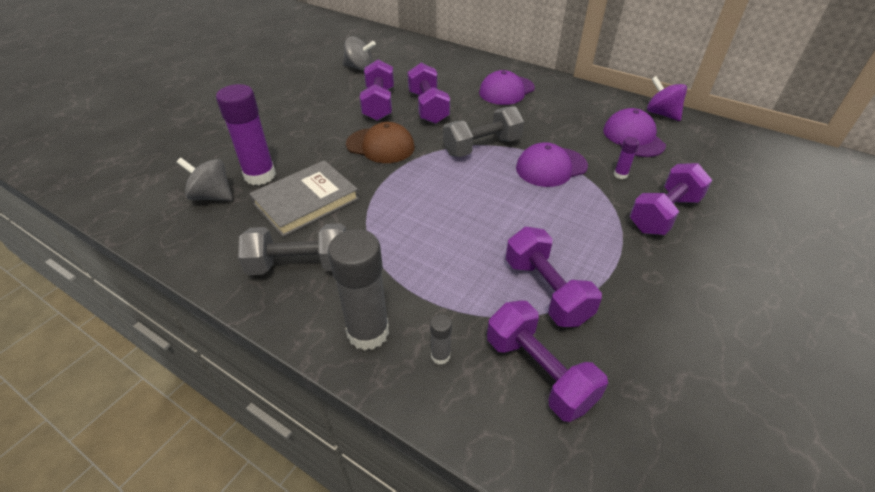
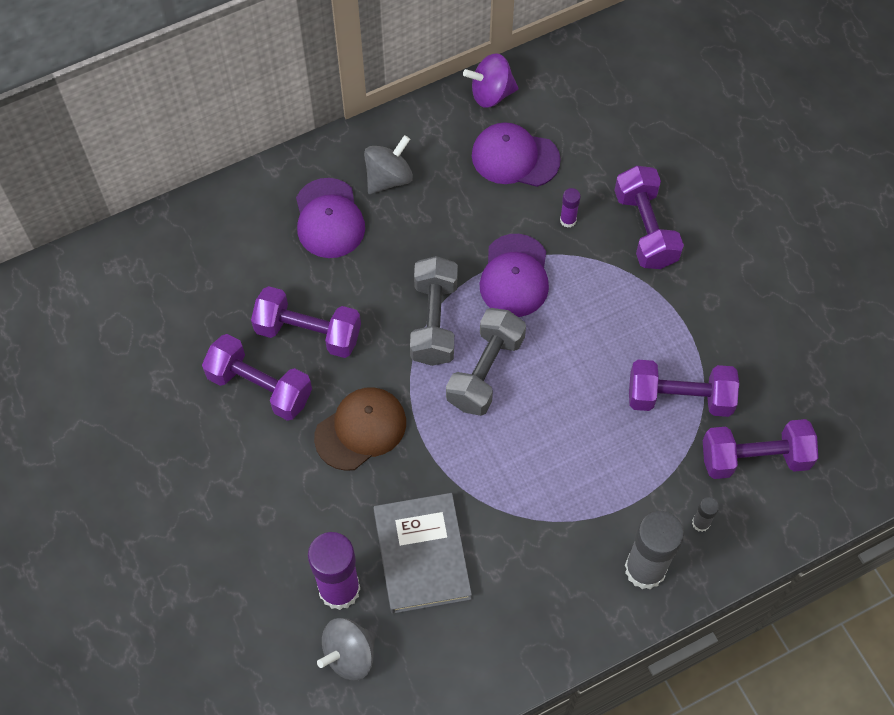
camera: 60 degrees left, 20 degrees up
grey dumbbell [238,223,346,275] -> grey dumbbell moved to [446,308,526,416]
grey spinning top [343,36,376,71] -> grey spinning top moved to [364,135,413,194]

